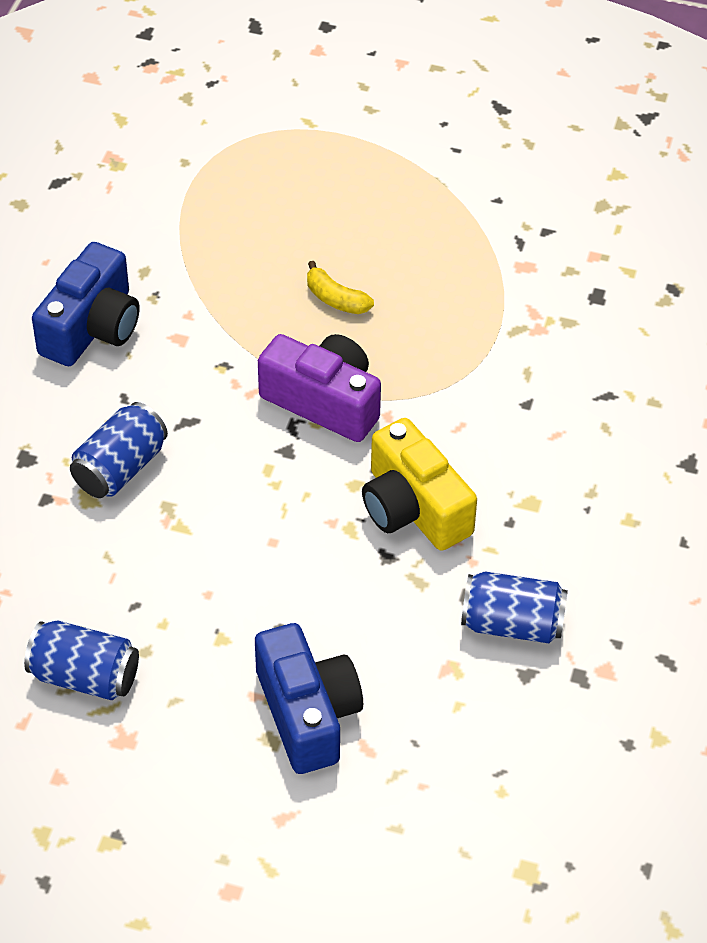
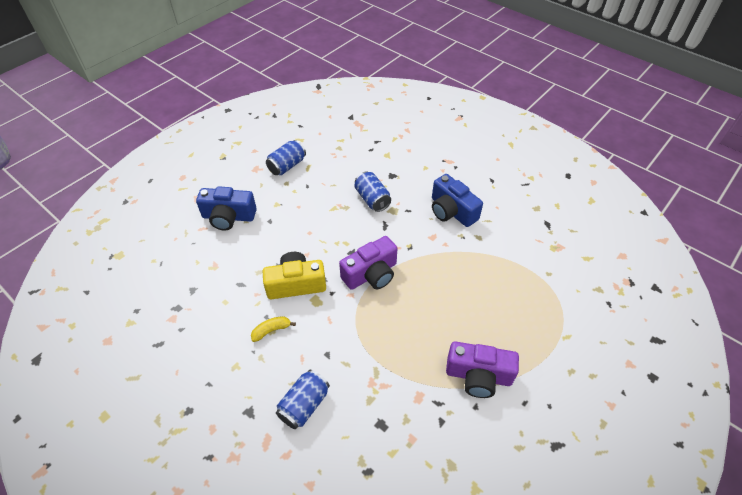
camera: 115 degrees right, 0 degrees up
yellow banana [307,261,374,314] -> yellow banana moved to [251,316,296,342]
blue can [461,571,568,643] -> blue can moved to [276,370,330,429]
none -> purple camera [446,341,519,398]

